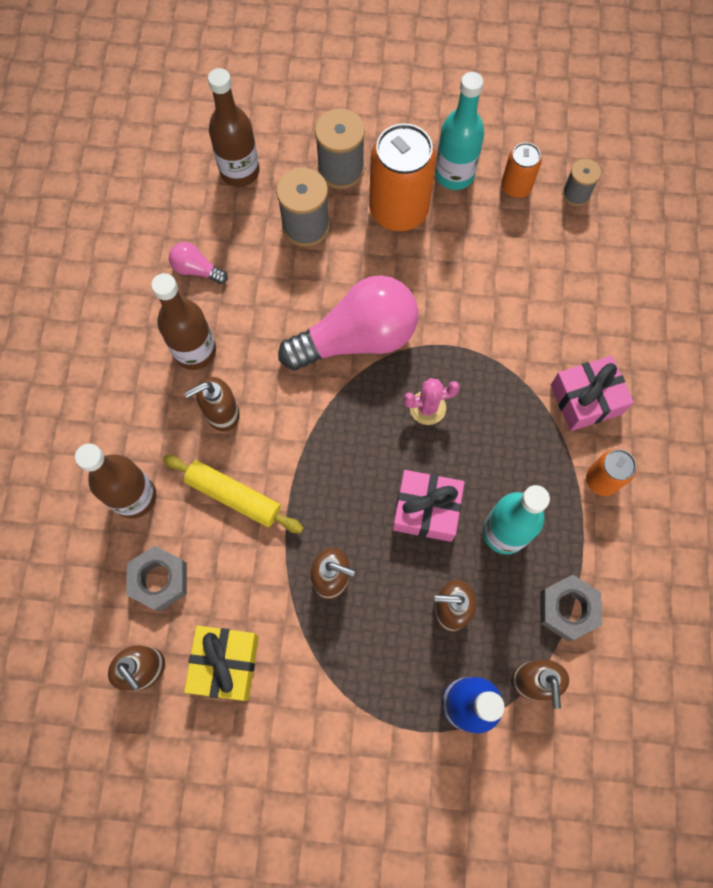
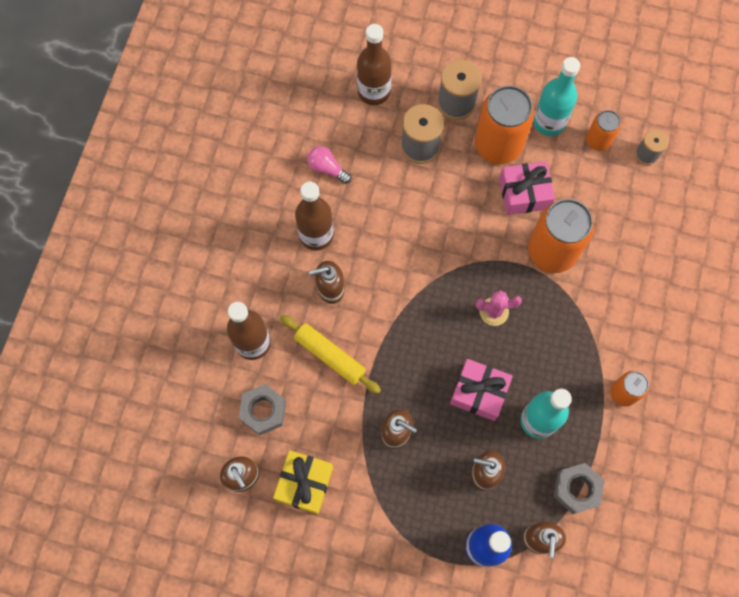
camera: 10 degrees right, 0 degrees up
pink light bulb [278,275,418,370] -> none
pink gift [551,356,634,431] -> pink gift moved to [499,161,555,215]
none -> orange can [528,199,594,273]

